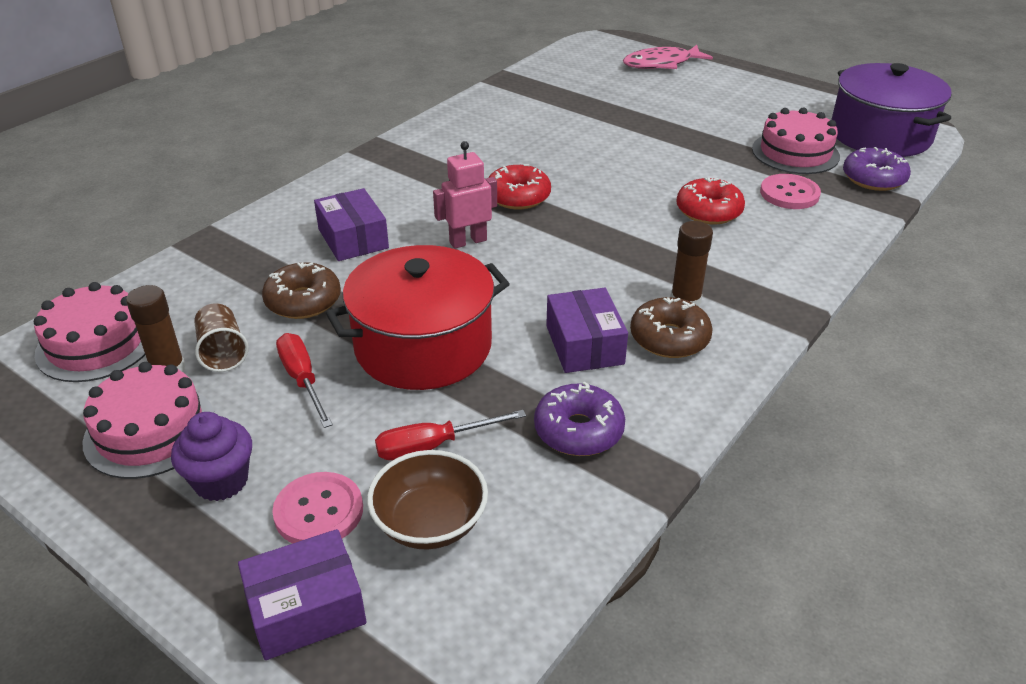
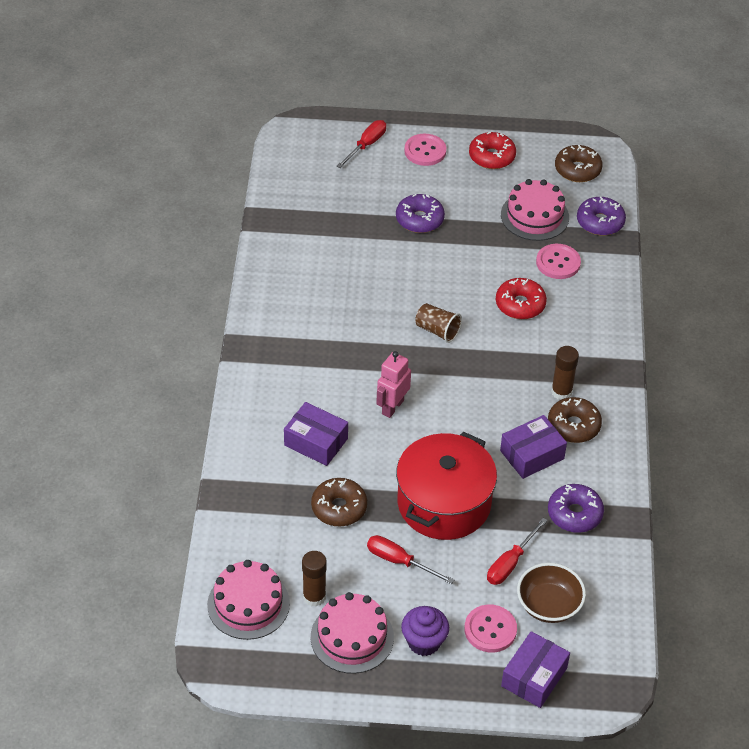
camera: 35 degrees left, 10 degrees up
brown cup [195,303,249,372] -> brown cup moved to [415,303,462,343]
red donut [488,164,551,209] -> red donut moved to [469,132,516,169]
purple box [546,288,628,373] -> purple box turned 75 degrees counterclockwise [500,415,567,479]
pink fish [623,45,713,69] -> red screwdriver [336,120,386,168]
purple pot [831,63,952,157] -> brown donut [555,145,603,182]
none -> purple donut [396,194,445,233]
none -> pink button [404,134,446,166]

